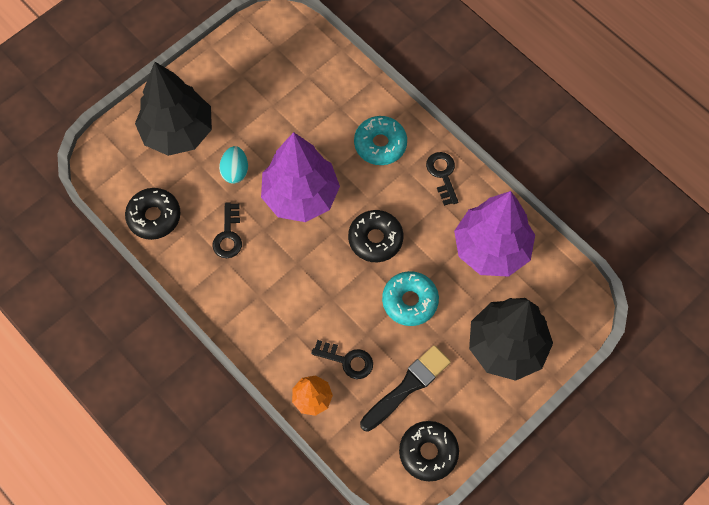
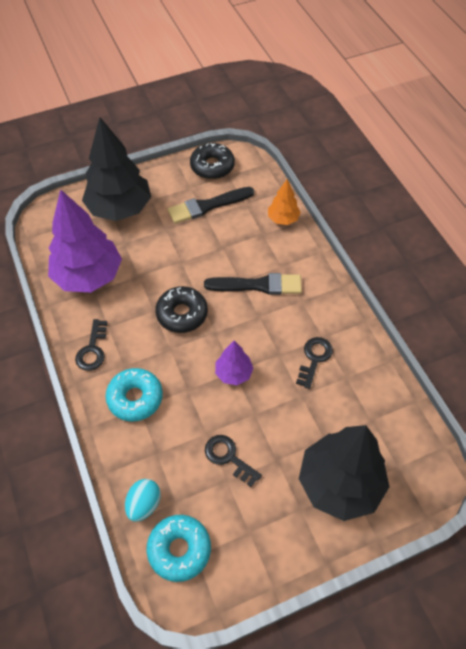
camera: 160 degrees left, 10 degrees down
black donut [125,188,181,240] -> none
turquoise egg [219,146,248,184] -> turquoise egg moved to [125,479,161,522]
purple tree [261,132,340,222] -> purple tree [215,341,254,385], size x0.48
black key [311,340,373,379] -> black key moved to [205,435,262,487]
turquoise donut [382,271,439,326] -> turquoise donut moved to [146,515,211,582]
none -> black brush [204,273,302,295]

